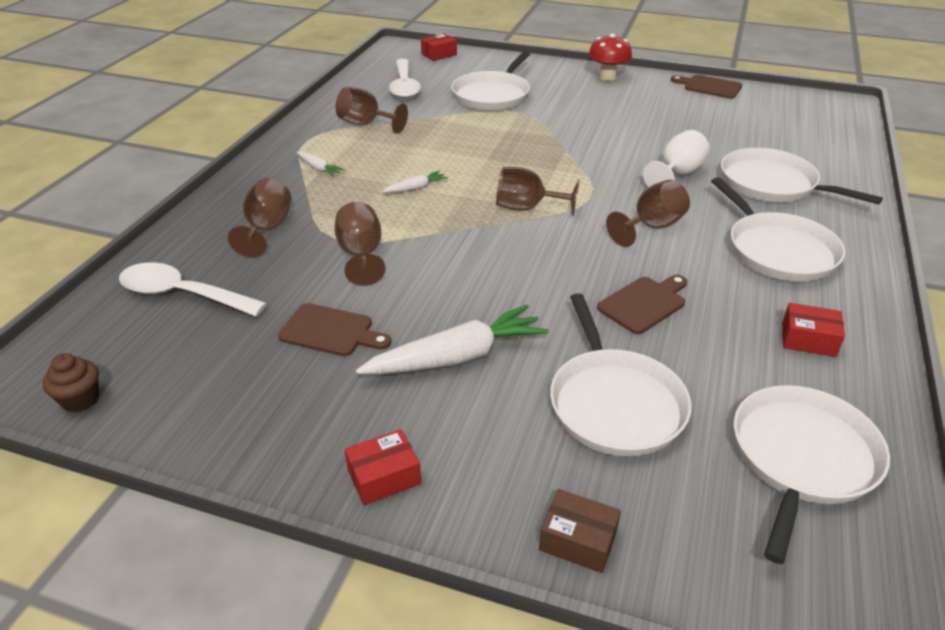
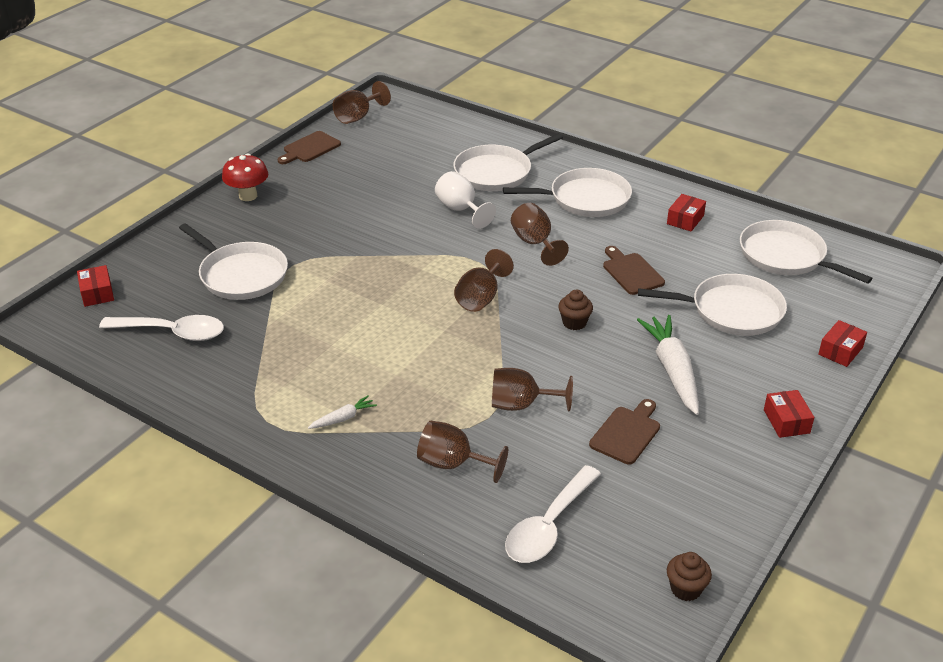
camera: 75 degrees left, 0 degrees up
brown goblet [336,87,408,134] -> brown goblet moved to [333,81,391,124]
white carrot [382,171,448,193] -> none
brown box [539,489,621,573] -> red box [818,320,867,367]
none -> brown cupcake [558,290,593,330]

